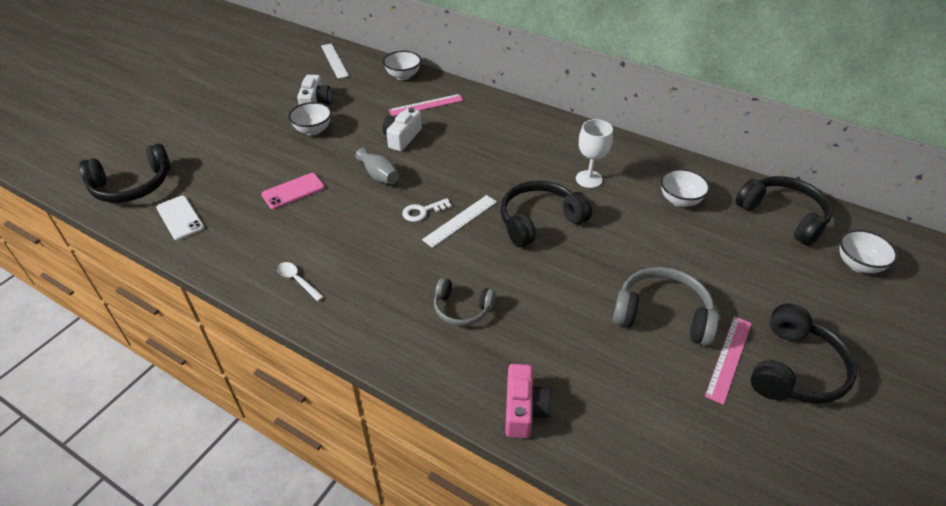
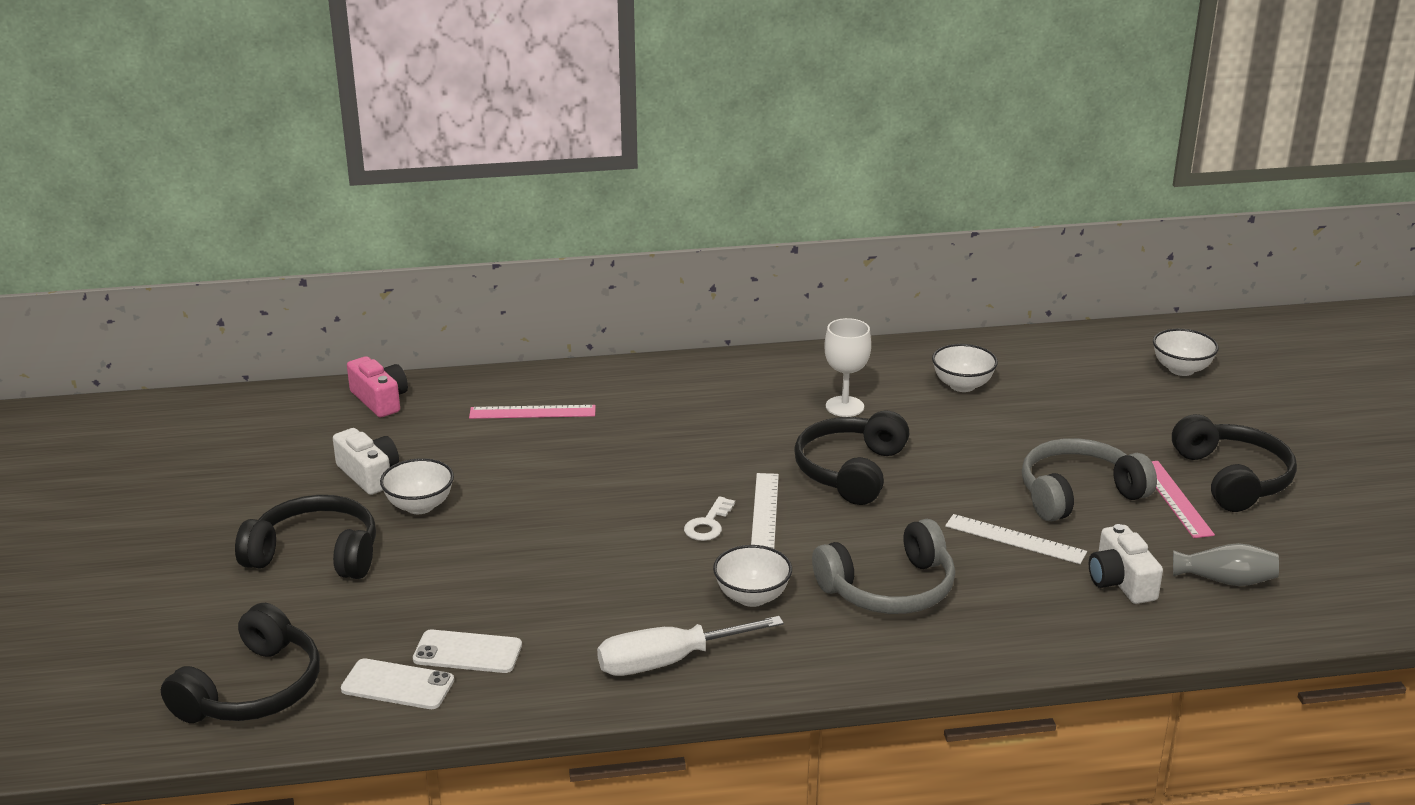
camera: 40 degrees left, 15 degrees down
pink phone [261,173,325,209] -> none
white spoon [277,262,324,301] -> white screwdriver [597,616,784,676]
white ruler [321,43,349,79] -> white ruler moved to [945,514,1087,564]
grey vase [355,148,399,184] -> grey vase moved to [1173,543,1279,586]
white camera [382,108,422,151] -> white camera moved to [1089,524,1163,604]
white bowl [383,51,421,80] -> white bowl moved to [713,545,792,607]
pink ruler [388,94,464,116] -> pink ruler turned 60 degrees clockwise [469,405,596,419]
grey headphones [434,278,495,326] -> grey headphones [812,519,955,614], size x1.62
pink camera [505,364,551,438] -> pink camera moved to [347,356,408,417]
black headphones [735,176,832,246] -> black headphones moved to [235,495,376,579]
none -> white phone [413,629,522,673]

